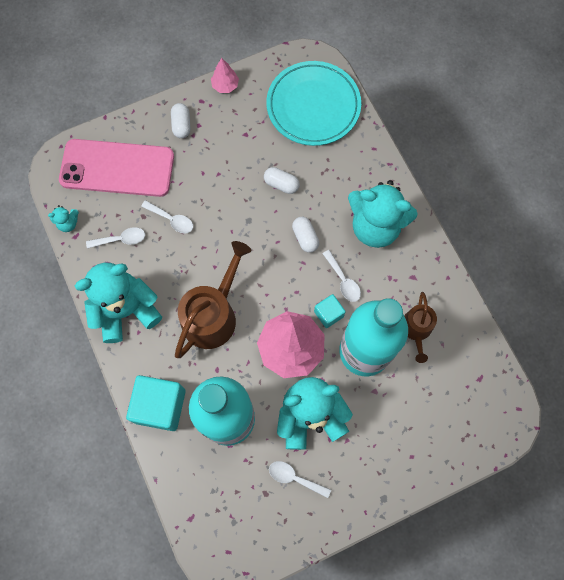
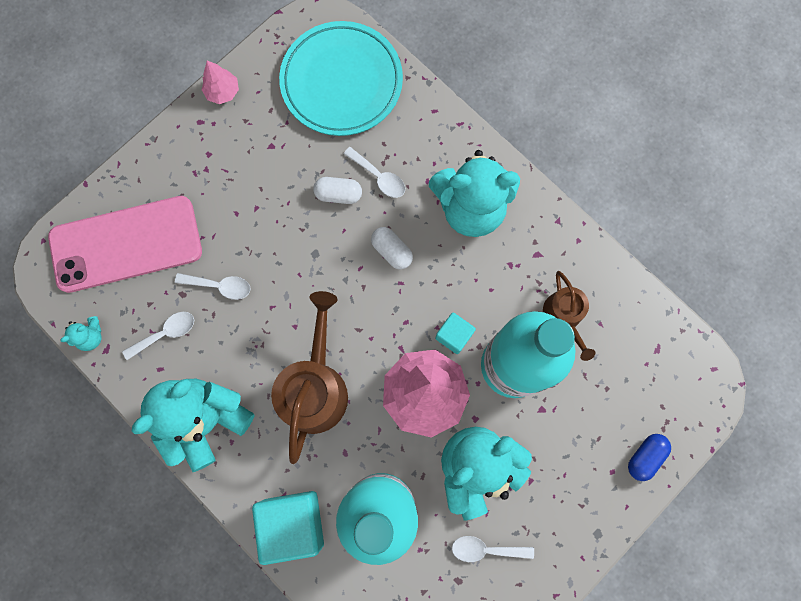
camera: 20 degrees left, 5 degrees up
white capsule [171,103,190,138] -> none
white spoon [322,250,361,302] -> white spoon moved to [344,147,405,198]
none -> blue capsule [628,434,671,481]

